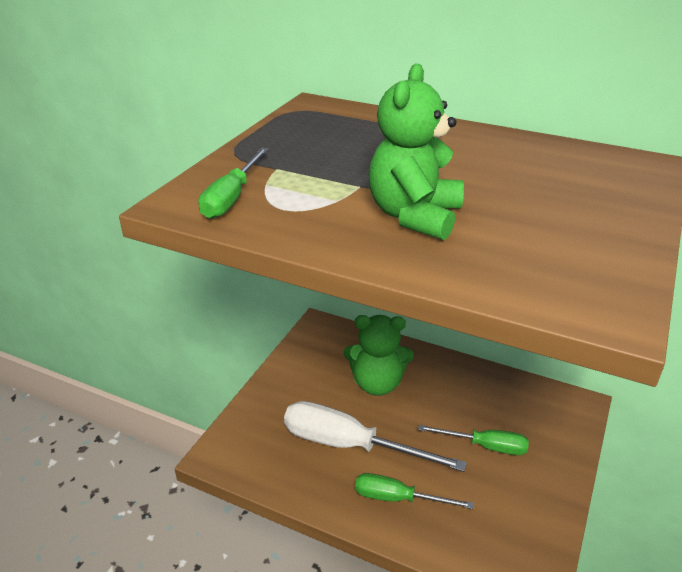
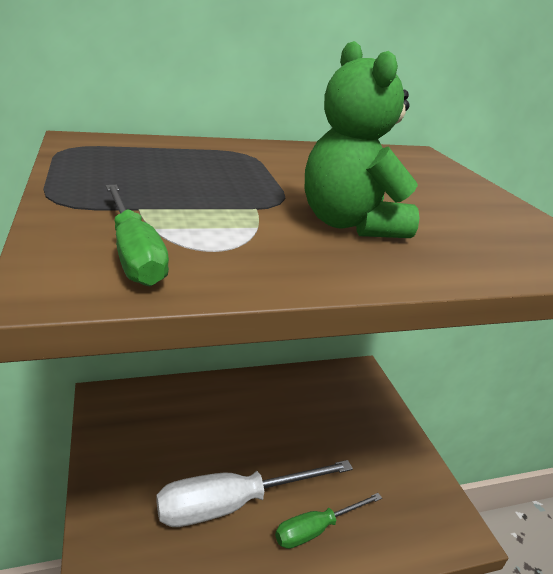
camera: 45 degrees left, 5 degrees down
green teddy bear [343,315,414,396] -> none
green screwdriver [418,425,529,455] -> none

